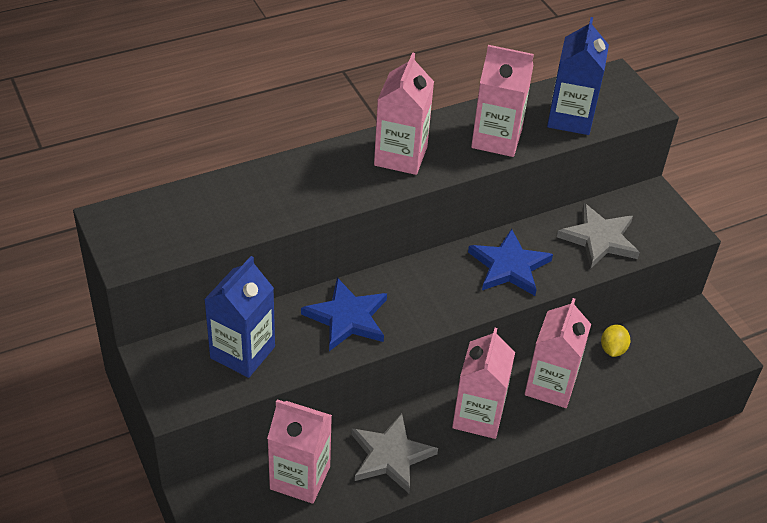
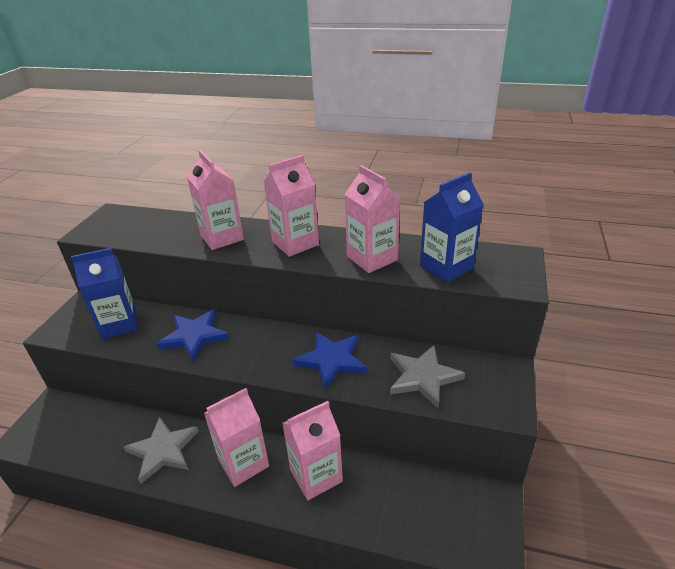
camera: 45 degrees right, 10 degrees down
pink carton [267,399,332,504] -> pink carton moved to [187,150,244,250]
yellow lemon [601,324,630,357] -> none

